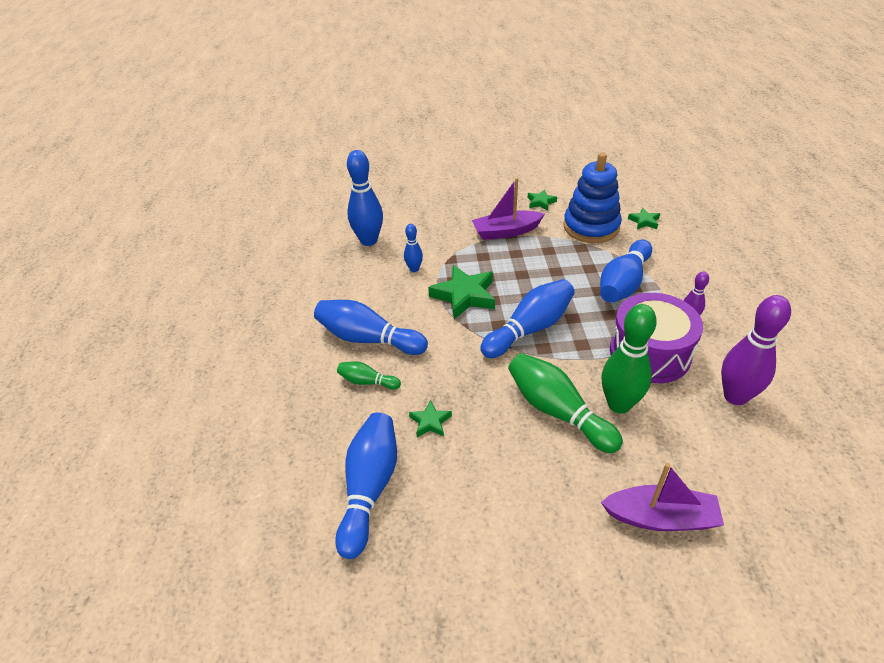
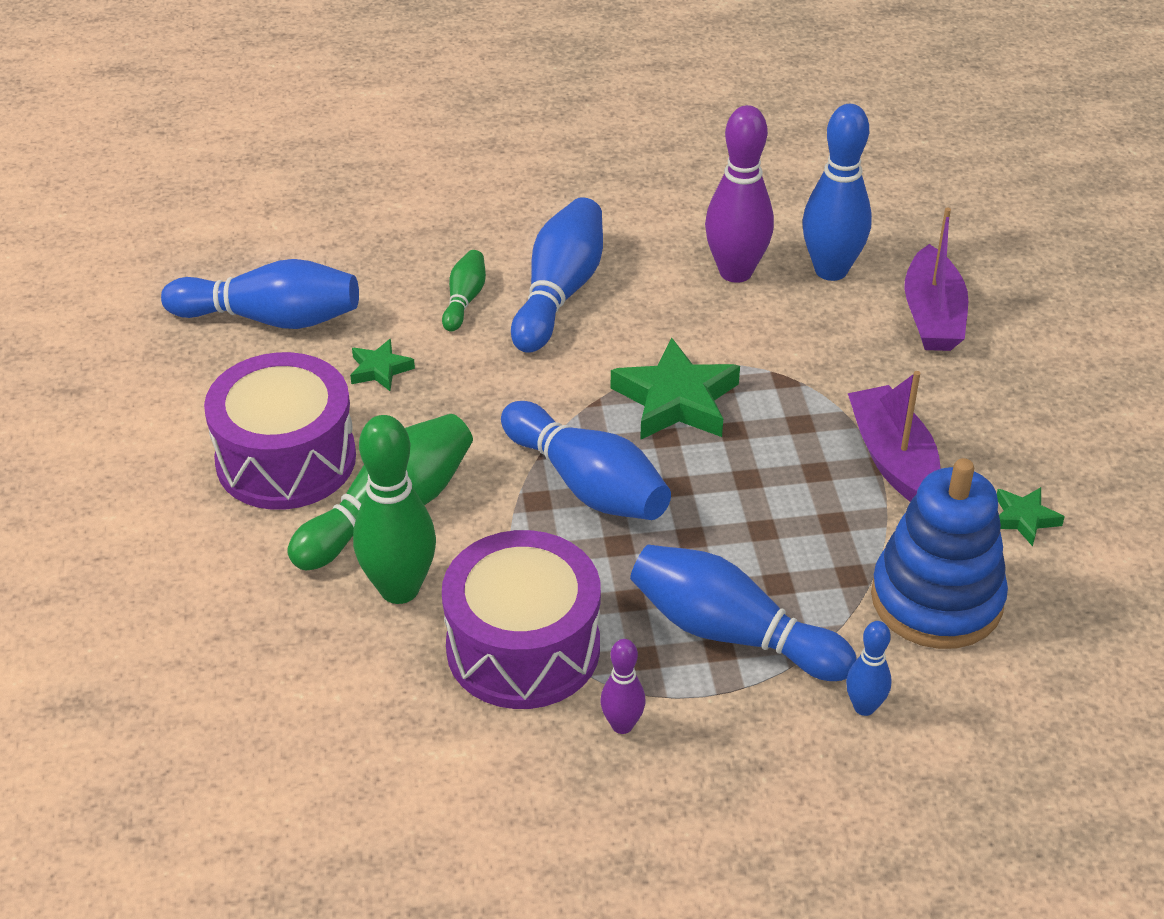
camera: 85 degrees right, 0 degrees up
blue bowling pin [404,224,423,272] -> blue bowling pin moved to [846,621,892,716]
purple boat [601,463,724,531] -> purple boat moved to [904,208,968,351]
green star [628,207,660,229] -> none
purple bowling pin [721,295,791,405] -> purple bowling pin moved to [705,105,774,283]
none -> purple drum [204,352,356,510]

